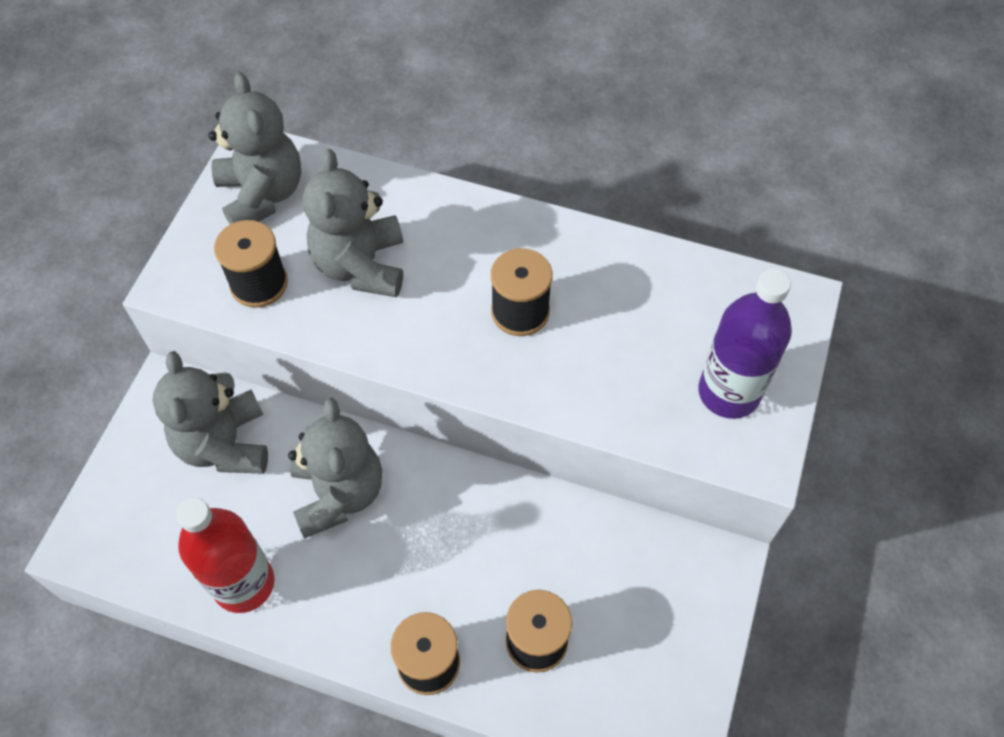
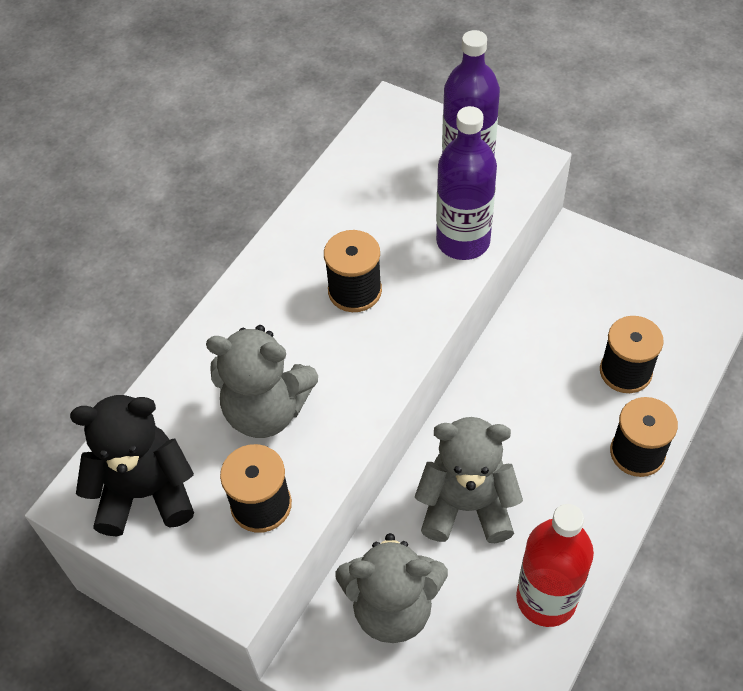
camera: 75 degrees left, 5 degrees down
grey teddy bear [209,72,301,224] -> black teddy bear [70,395,194,536]
none -> purple bottle [436,106,497,260]

